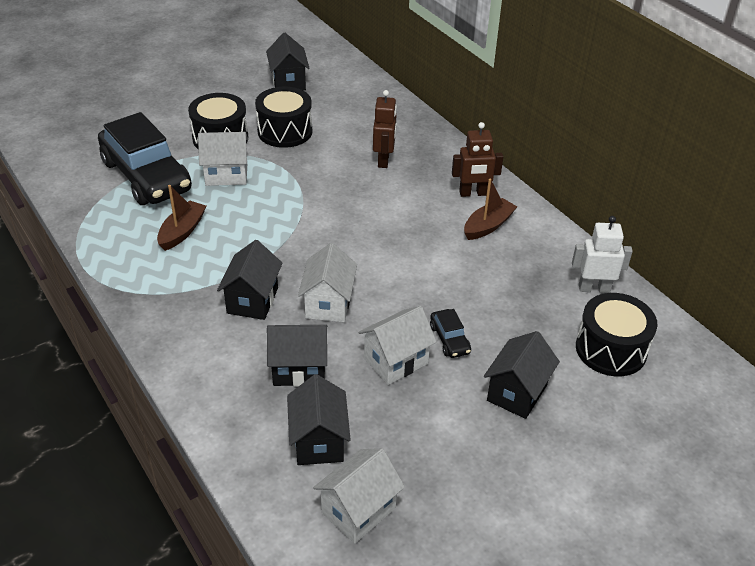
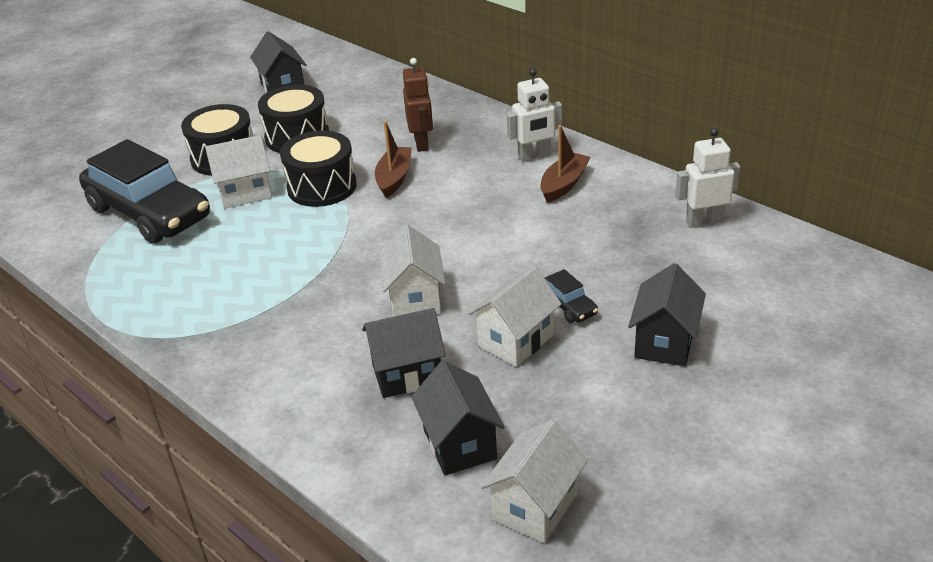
camera: 10 degrees left, 5 degrees down
brown boat [157,185,206,251] -> brown boat moved to [375,121,412,198]
black house [217,240,283,320] -> none
brown robot [452,122,503,197] -> white robot [507,68,562,162]
black drum [576,293,658,376] -> black drum moved to [280,131,357,207]

